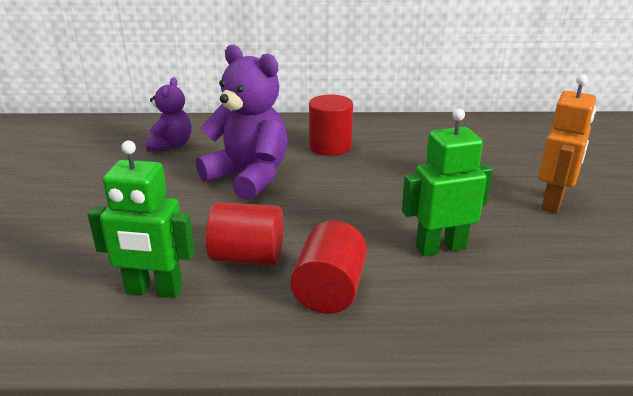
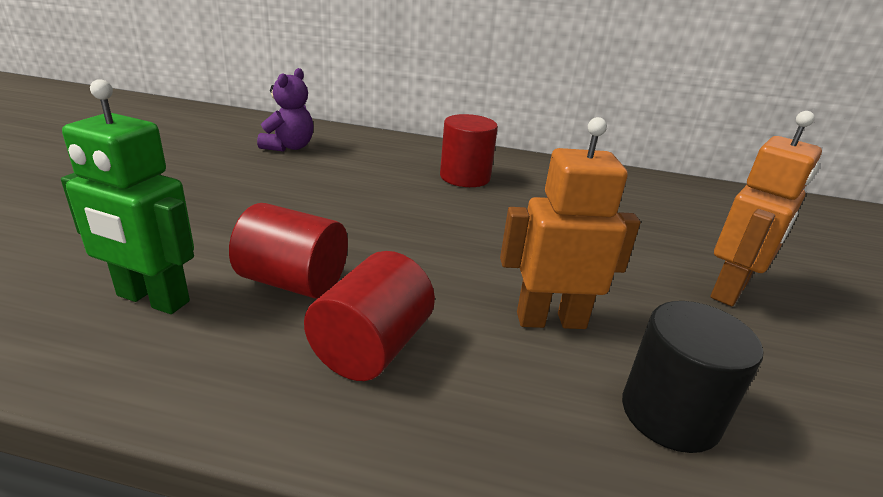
camera: 10 degrees right, 0 degrees up
purple teddy bear [196,45,288,200] -> none
green robot [402,108,493,256] -> orange robot [500,117,641,329]
none -> black cylinder [622,301,764,453]

